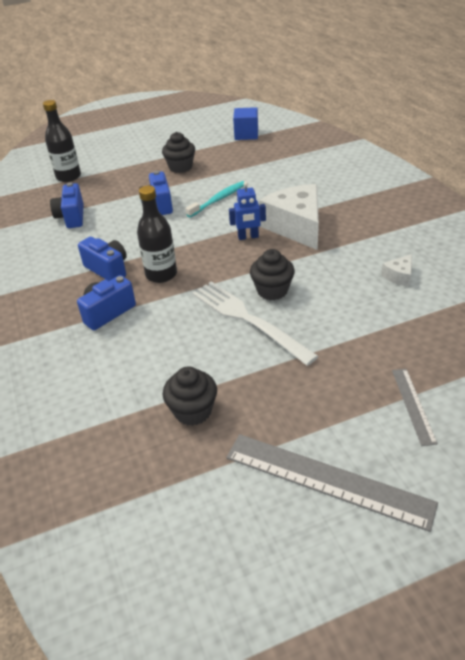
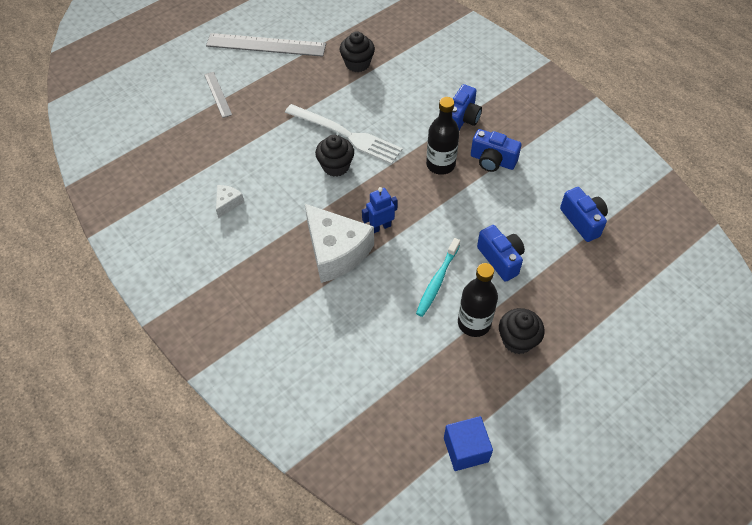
camera: 160 degrees right, 15 degrees up
black bottle [43,100,81,182] -> black bottle moved to [458,263,498,337]

